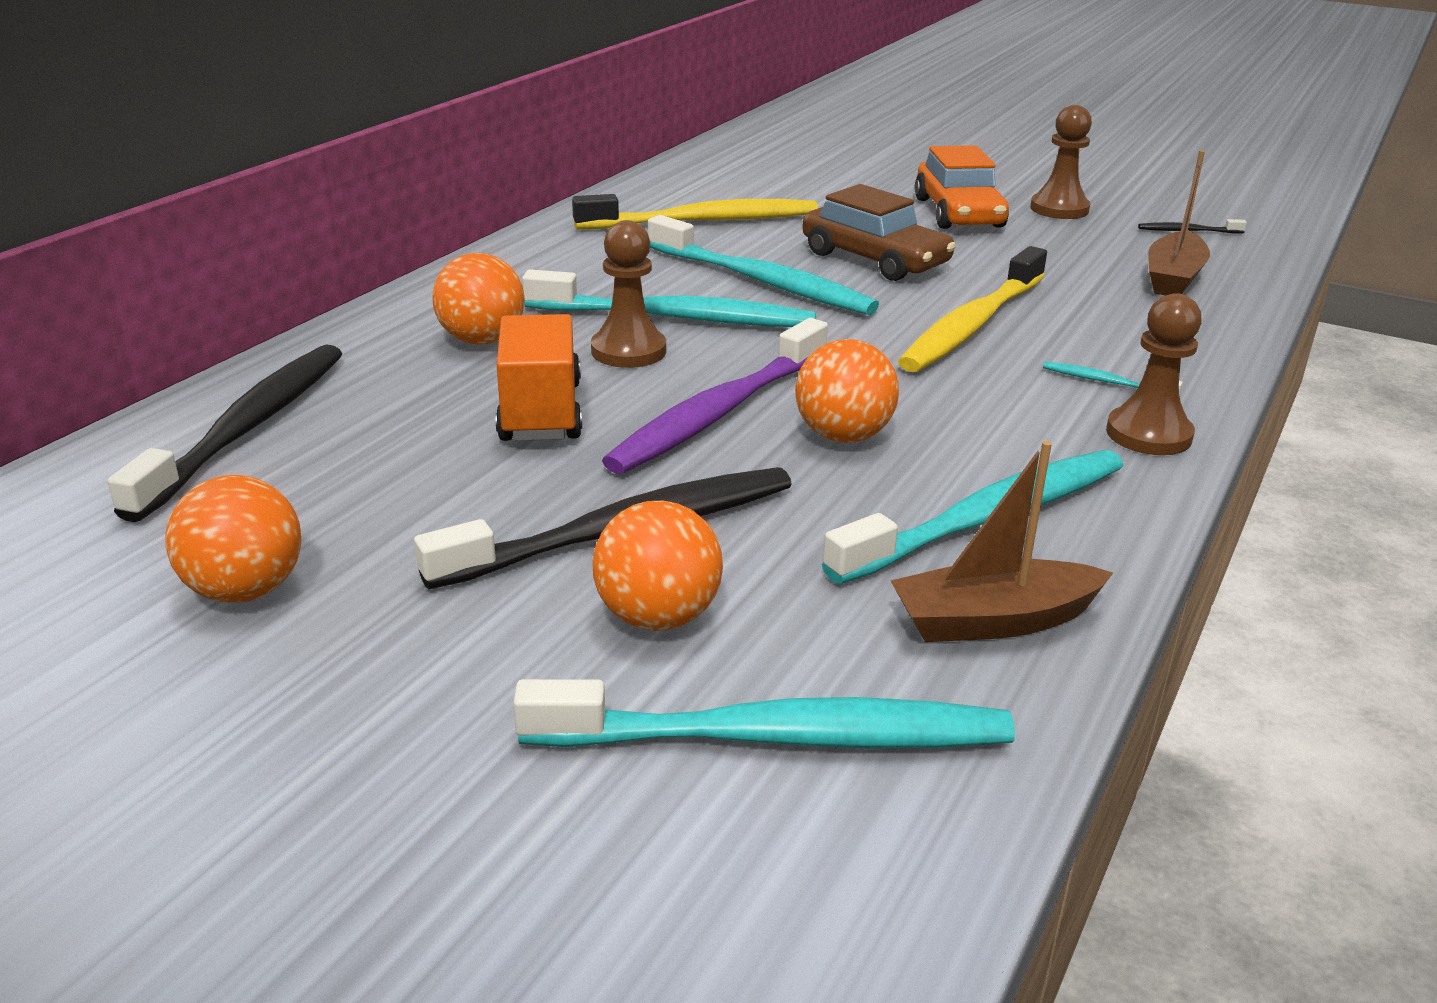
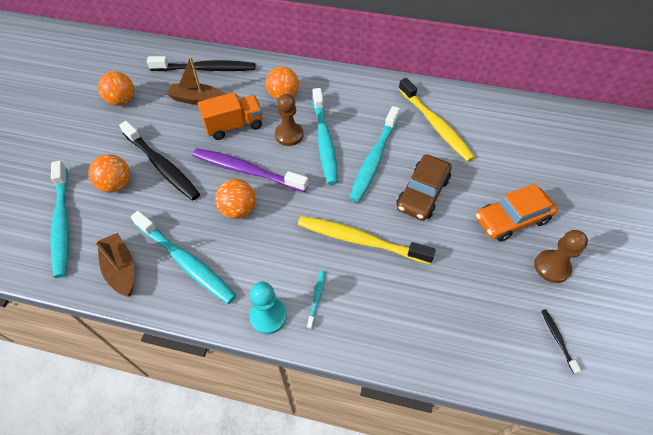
camera: 75 degrees right, 25 degrees up
brown pawn [1106,293,1202,455] -> turquoise pawn [249,282,287,334]
brown boat [1148,150,1210,295] -> brown boat moved to [167,57,225,105]

